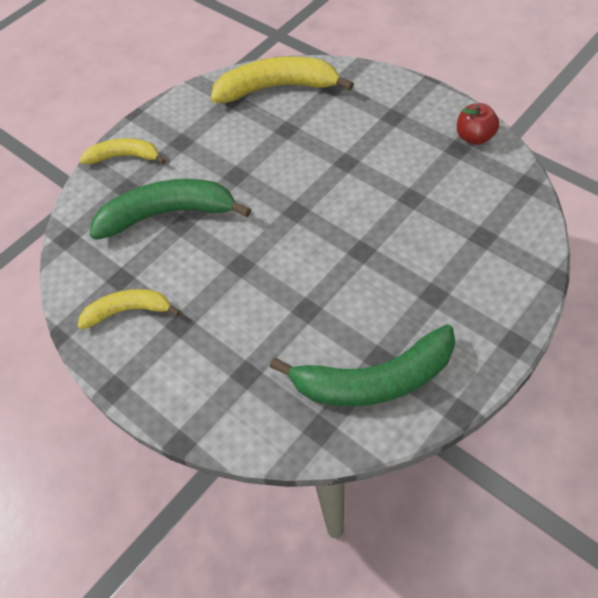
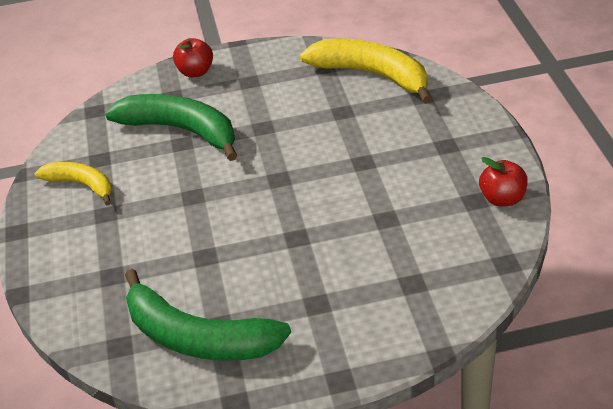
camera: 35 degrees right, 15 degrees down
yellow banana [80,138,166,164] -> red apple [173,38,213,78]

